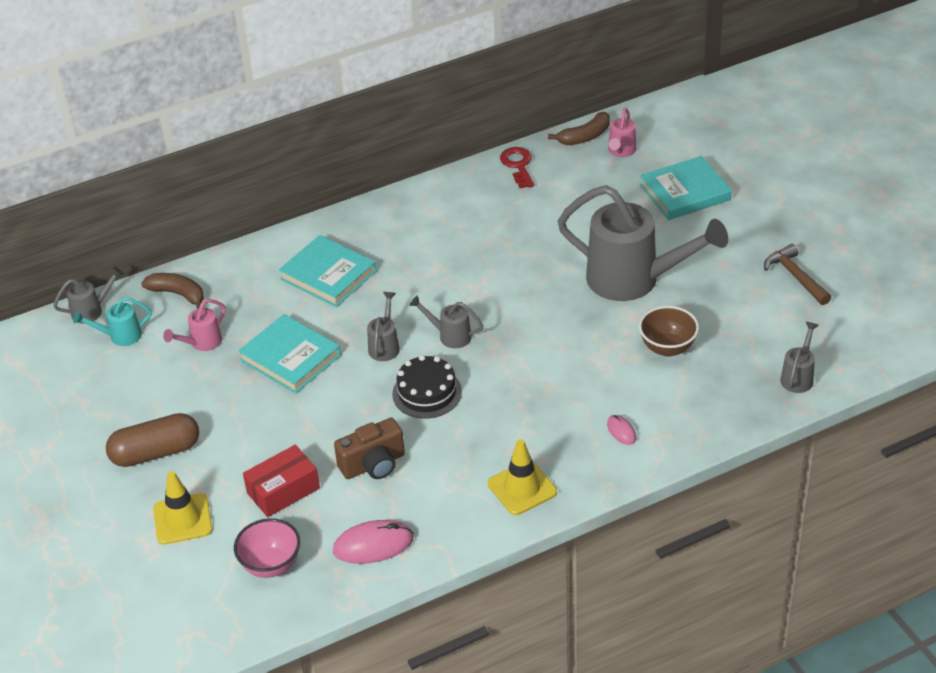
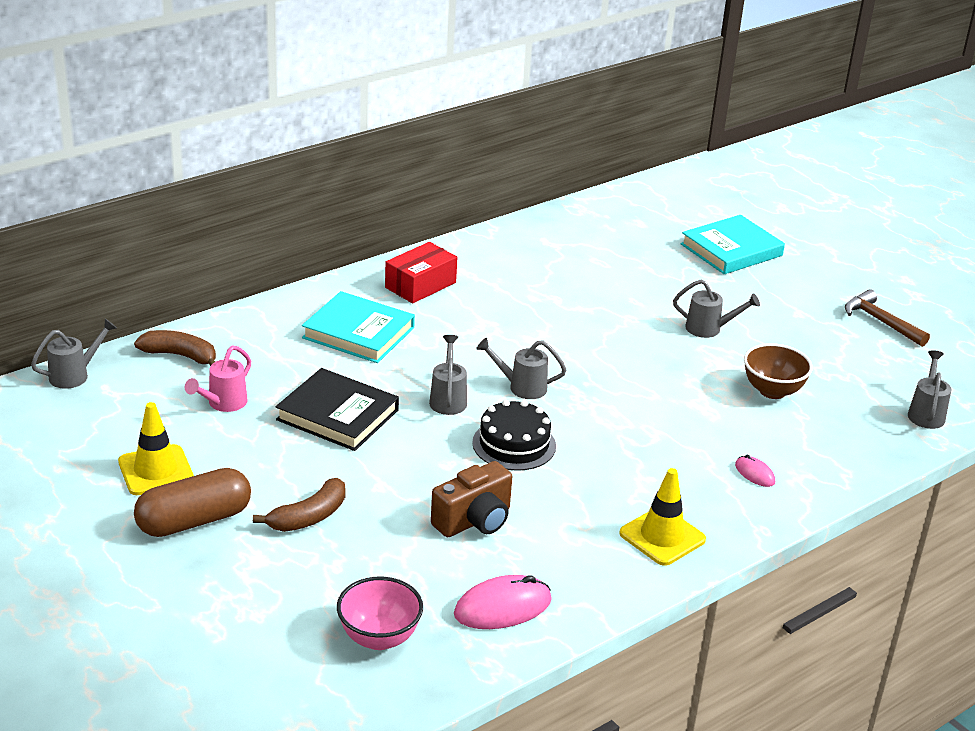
camera: 15 degrees left, 10 degrees down
turquoise watering can [73,297,152,346] -> none
yellow traffic cone [153,471,213,545] -> yellow traffic cone moved to [118,402,194,495]
turquoise book [238,314,341,394] -> black book [276,368,399,451]
red box [243,445,320,517] -> red box moved to [385,242,457,303]
red key [500,147,534,188] -> none
brown banana [548,112,610,145] -> brown banana moved to [253,478,345,532]
grey watering can [557,185,728,301] -> grey watering can [673,280,760,338], size x0.43
pink watering can [608,108,636,157] -> none

